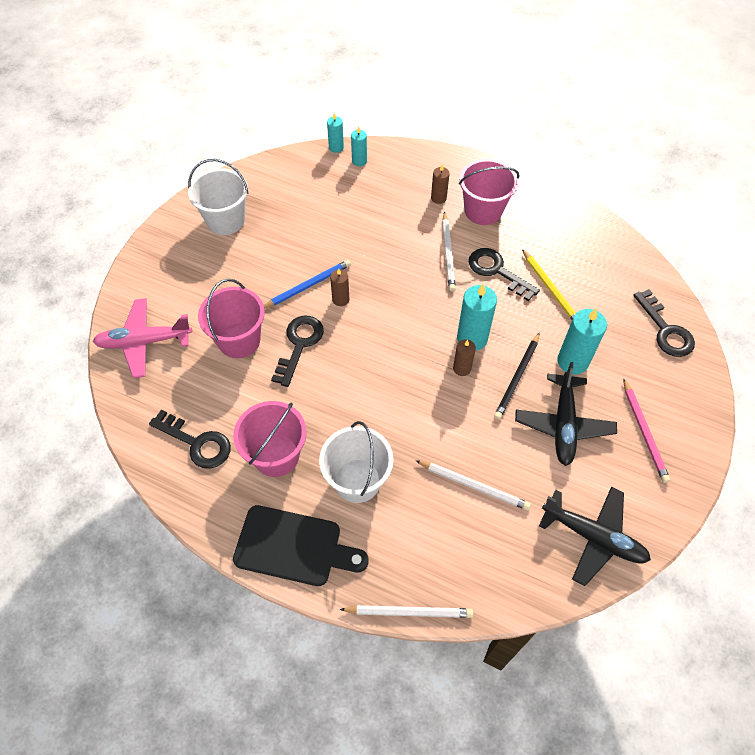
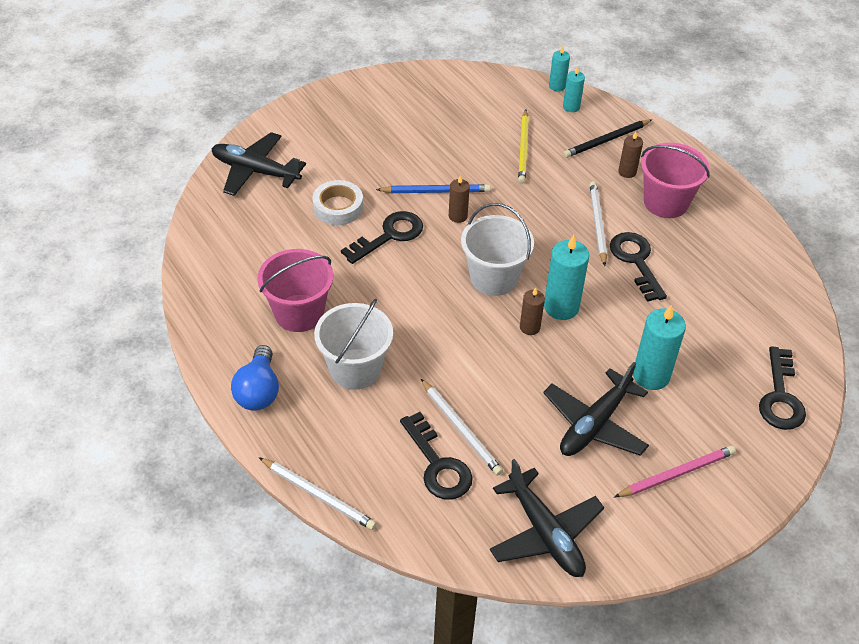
camera: 30 degrees right, 10 degrees down
pink plane [93,298,192,378] -> black plane [212,132,306,196]
black key [149,409,231,469] -> black key moved to [400,412,473,500]
white bucket [188,159,248,235] -> white bucket moved to [461,203,534,296]
pink bucket [198,279,265,358] -> white tape [312,180,363,225]
black cutting board [233,505,369,586] -> blue light bulb [231,345,279,411]
white pencil [442,211,456,291] -> white pencil turned 150 degrees clockwise [589,181,607,266]
black pencil [494,332,540,420] -> black pencil moved to [563,119,652,158]
yellow pencil [522,249,576,320] -> yellow pencil moved to [518,109,529,184]
pink pencil [623,378,670,483] -> pink pencil turned 135 degrees counterclockwise [614,445,736,497]

